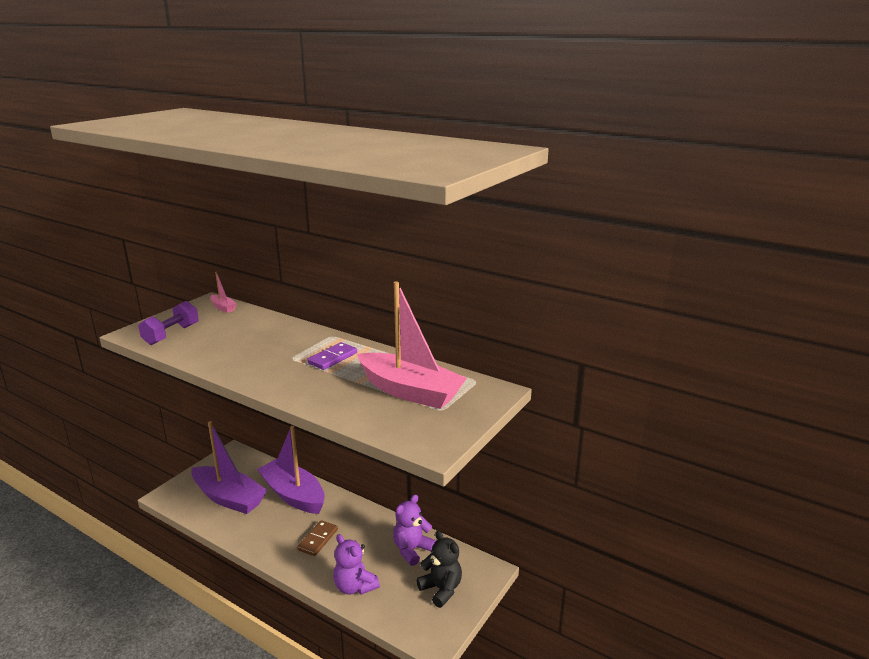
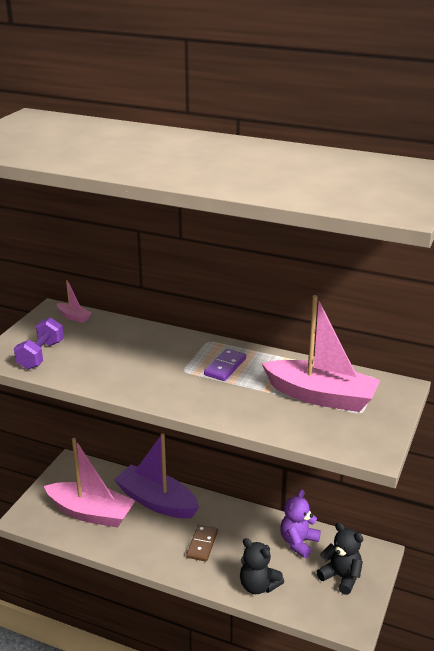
camera: 10 degrees left, 5 degrees up
purple boat [191,421,267,514] -> pink boat [44,438,136,528]
purple teddy bear [333,534,380,595] -> black teddy bear [240,538,284,594]

